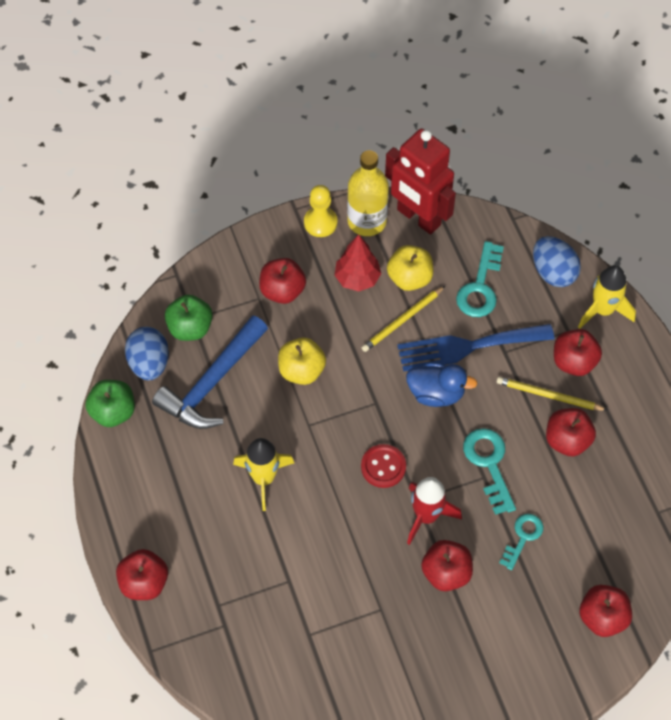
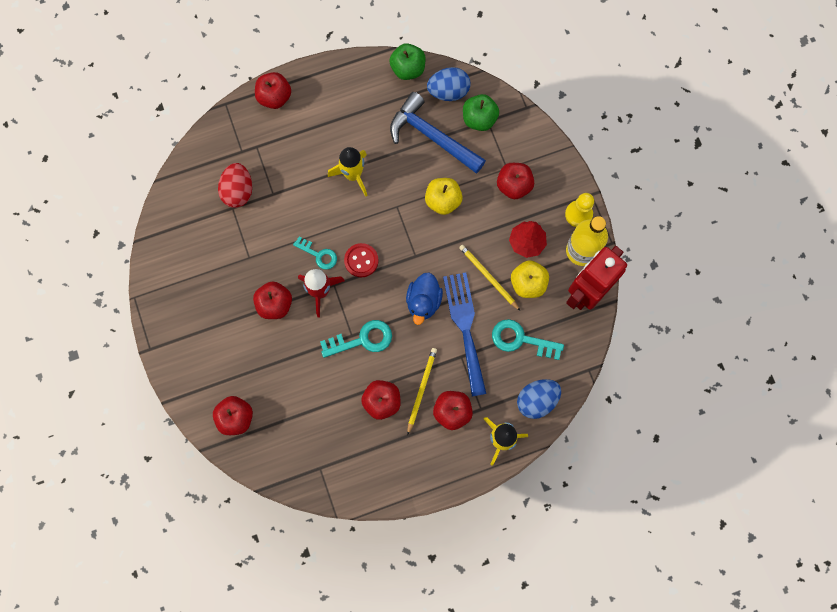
camera: 90 degrees right, 15 degrees up
turquoise key [499,514,543,570] -> turquoise key moved to [293,237,337,269]
none -> red egg [218,163,252,208]

